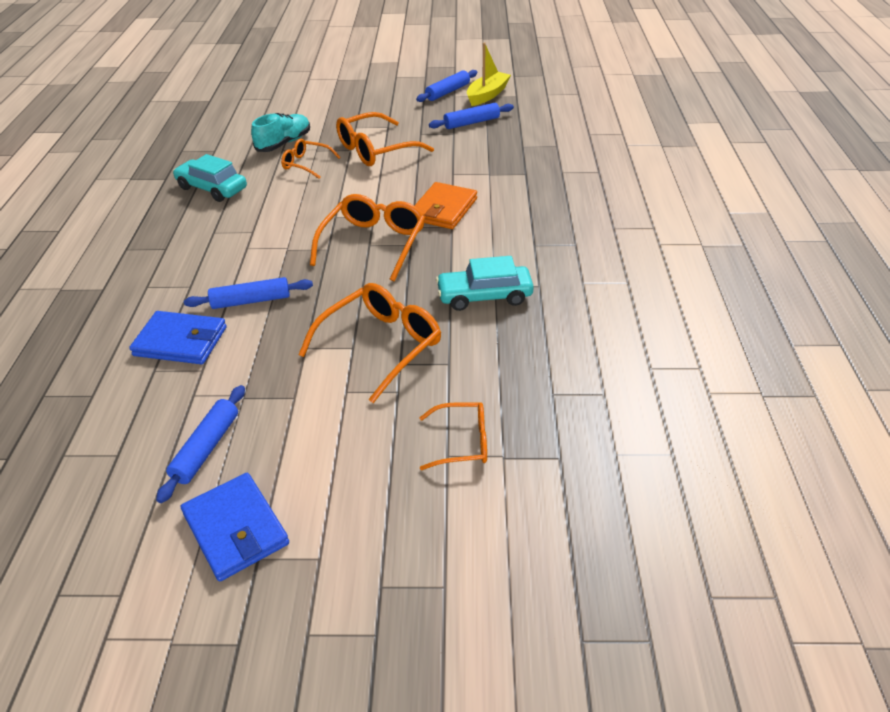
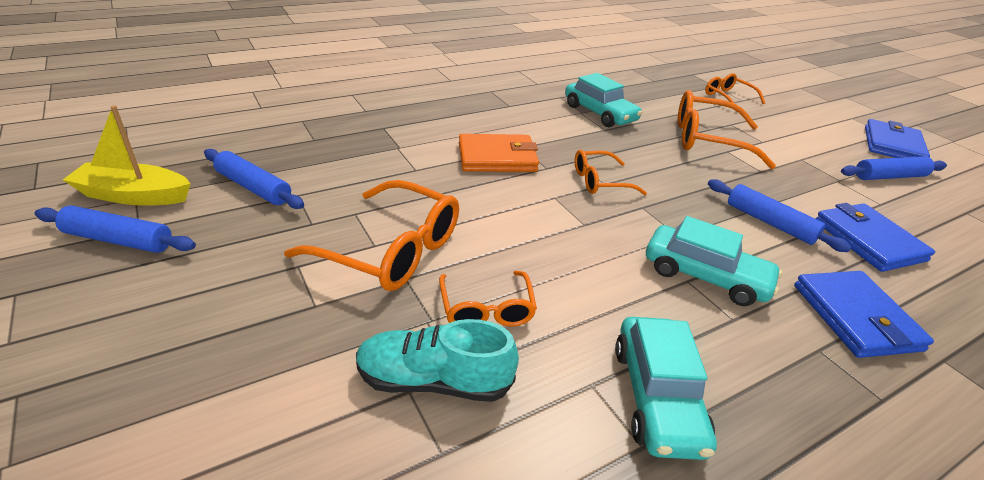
camera: 125 degrees left, 5 degrees down
orange glasses [310,194,425,281] -> orange glasses [575,150,647,195], size x0.58
none -> turquoise car [646,216,782,306]
none -> blue wallet [794,271,934,358]

